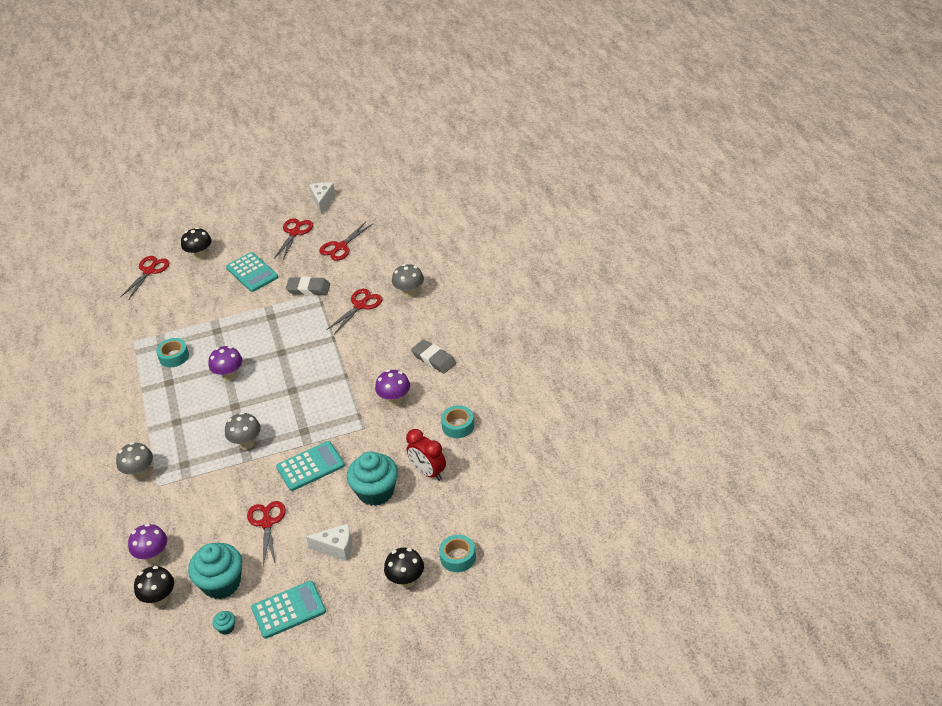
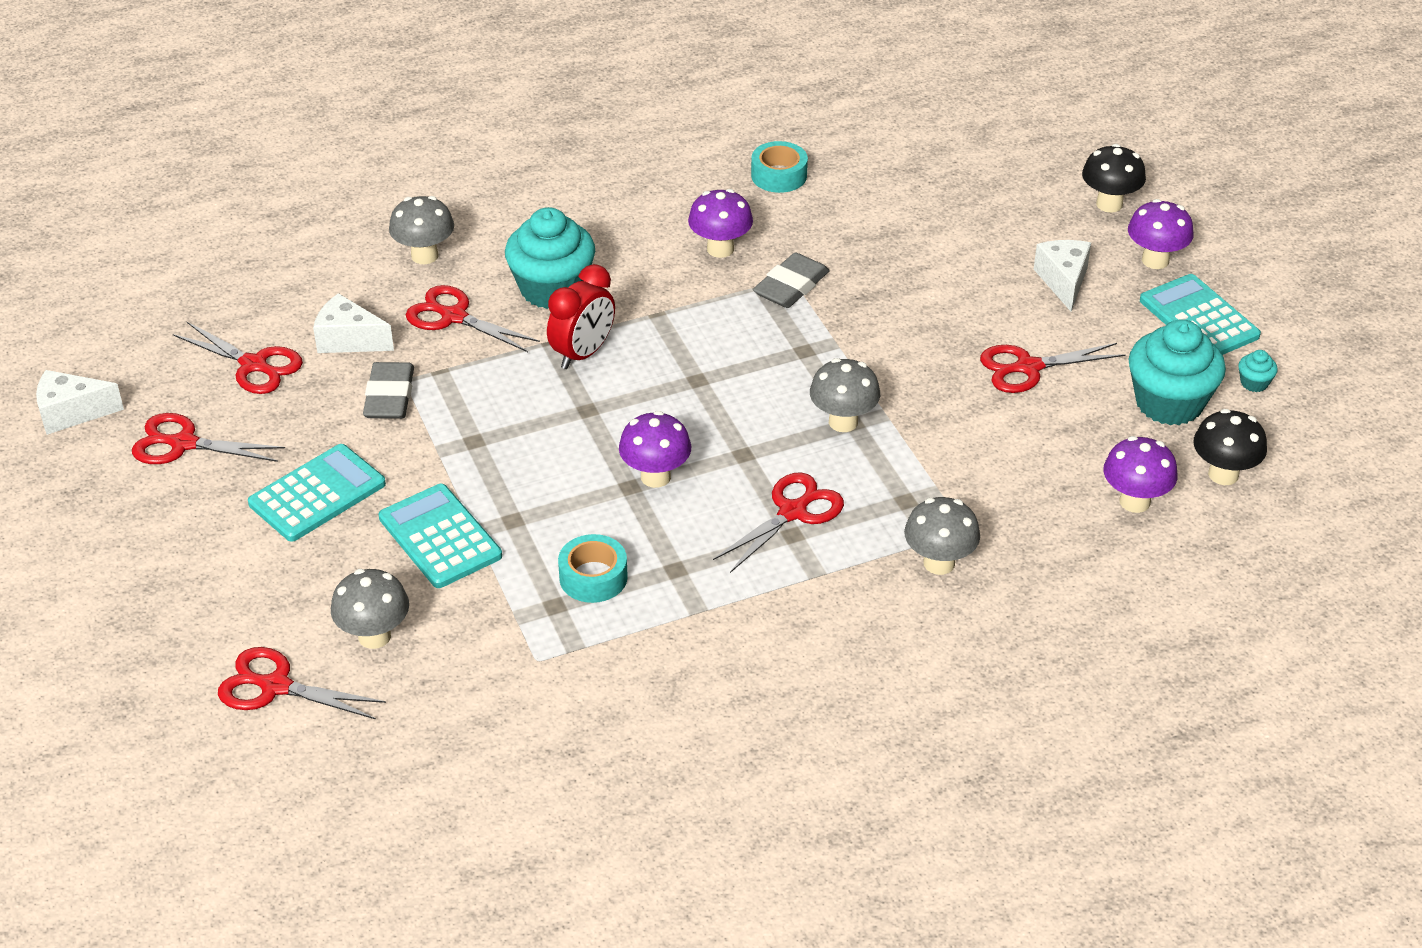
camera: 100 degrees left, 0 degrees up
black mushroom [181,227,212,260] -> none
turquoise calculator [276,441,345,491] -> turquoise calculator moved to [379,484,502,588]
turquoise cupcake [347,451,398,506] -> turquoise cupcake moved to [505,207,595,309]
red clock [406,429,446,481] -> red clock moved to [547,264,615,369]
grey eraser [411,340,456,373] -> grey eraser moved to [753,253,830,308]
turquoise tape [439,535,476,572] -> none
none -> white cheese [313,293,394,353]
none -> grey mushroom [331,569,409,649]
none -> red scissors [713,472,844,573]
none -> purple mushroom [1128,199,1194,269]

